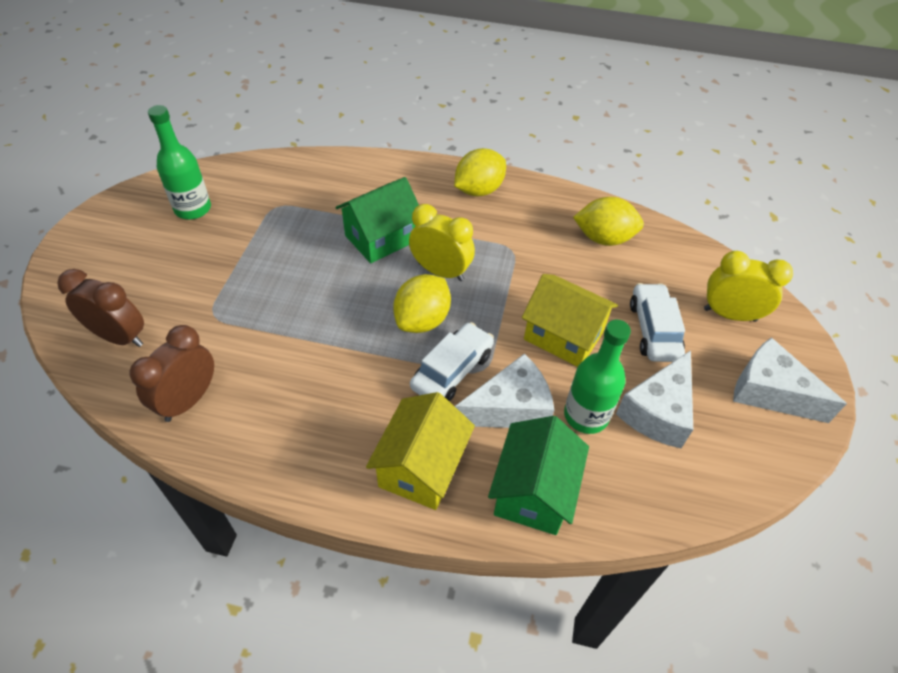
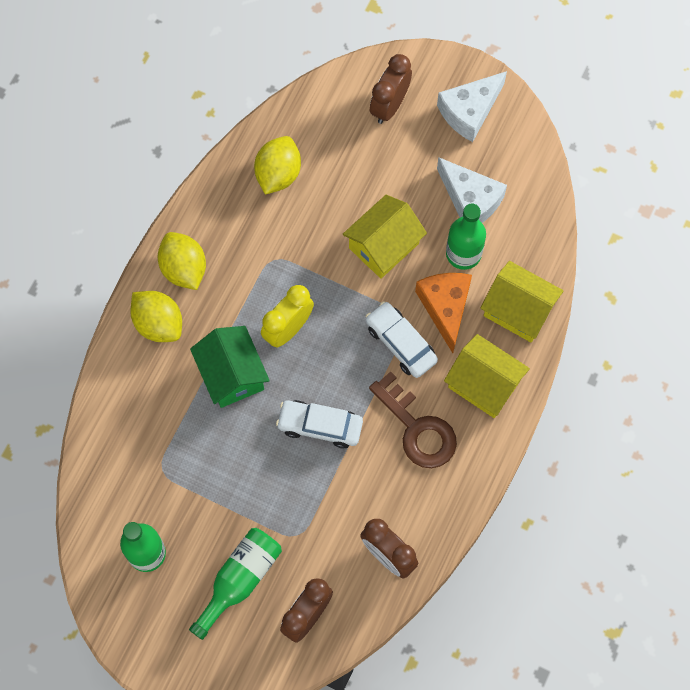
camera: 75 degrees left, 20 degrees up
yellow lemon [393,274,451,333] -> yellow lemon moved to [130,291,182,342]
white cheese [455,354,554,428] -> orange cheese [415,273,472,353]
green house [488,416,589,535] -> yellow house [481,261,564,342]
white car [630,283,685,362] -> white car moved to [276,400,363,448]
yellow clock [704,251,793,322] -> brown clock [370,54,412,124]
none -> green bottle [189,528,282,640]
none -> brown key [369,371,457,468]

